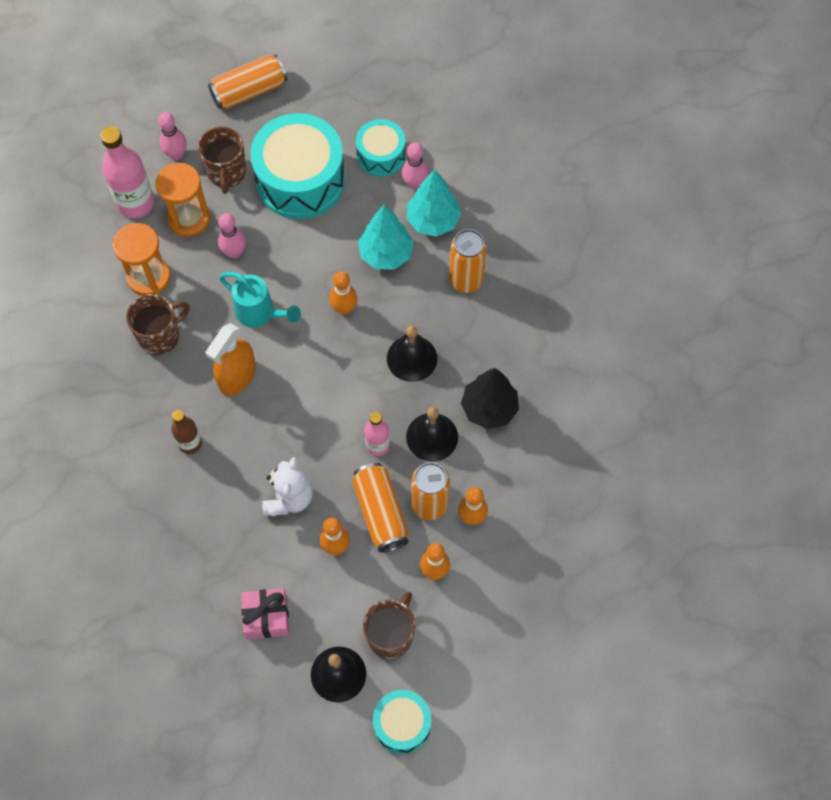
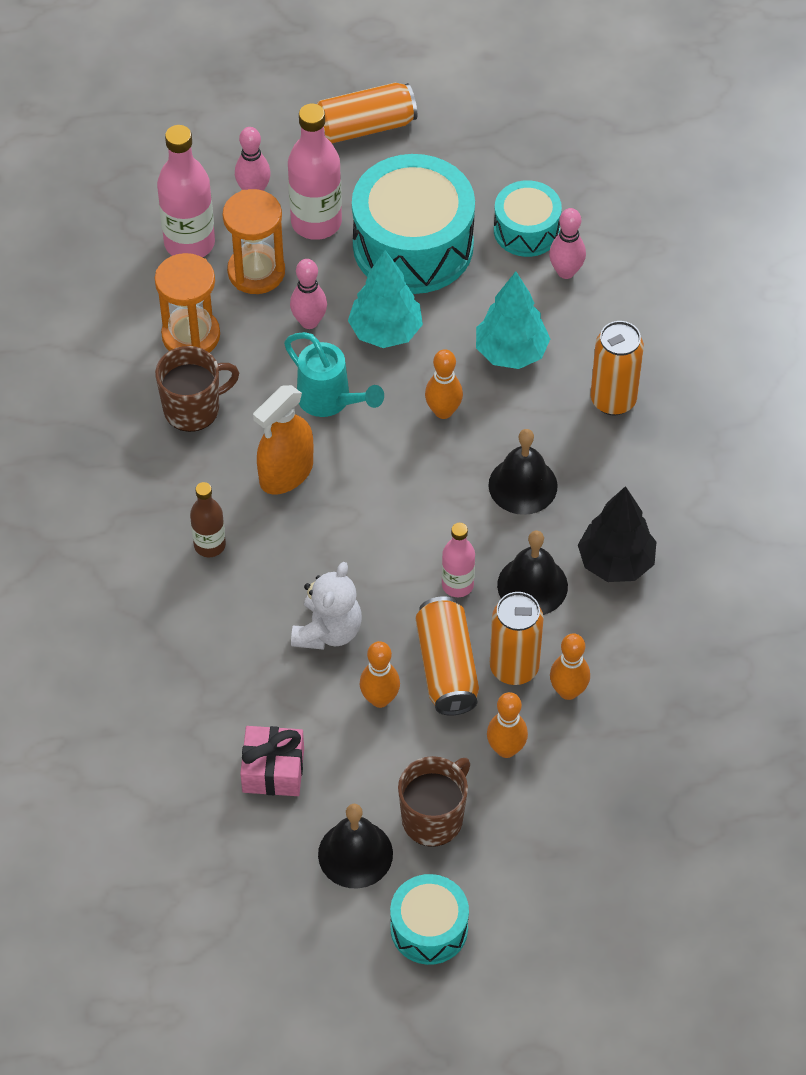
camera: 10 degrees right, 10 degrees down
brown mug [198,127,246,194] -> pink bottle [288,104,342,240]
turquoise tree [407,169,461,237] -> turquoise tree moved to [348,250,423,348]

